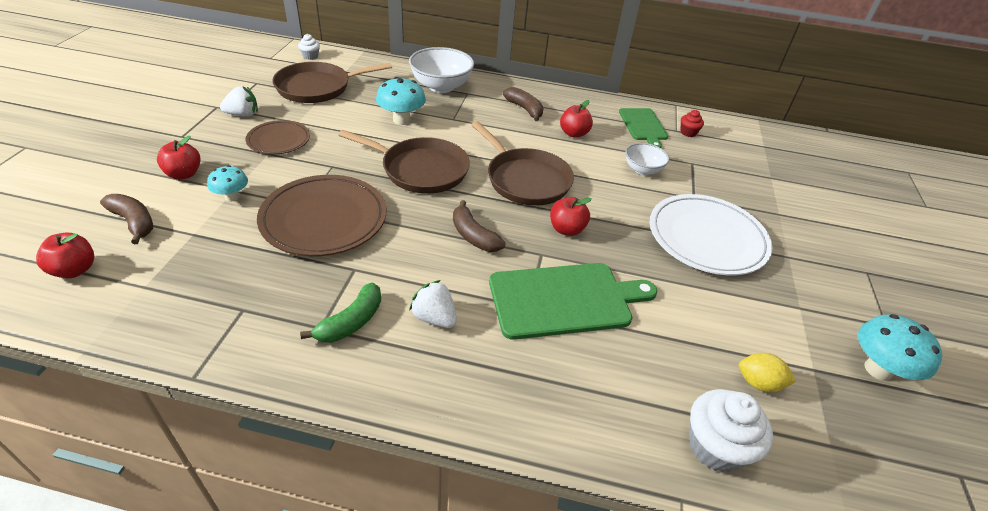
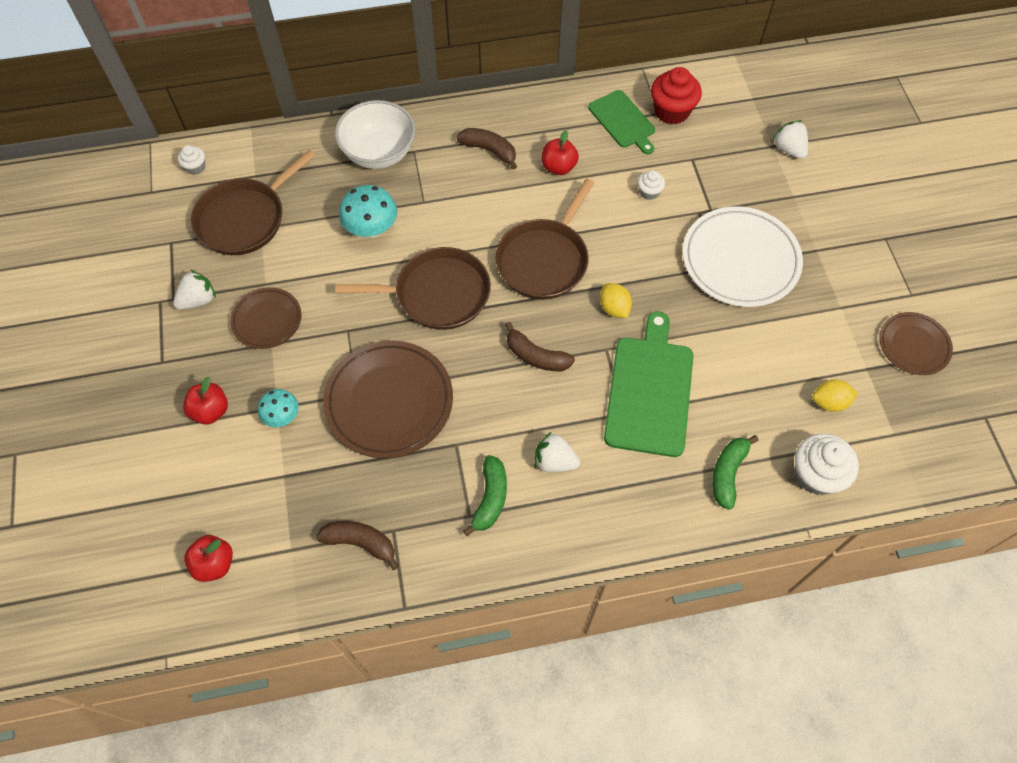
camera: 20 degrees left, 20 degrees up
brown banana [100,194,153,244] -> brown banana moved to [316,521,399,570]
brown pan [472,121,574,206] -> brown pan turned 90 degrees clockwise [495,178,594,299]
green cutting board [489,263,658,340] -> green cutting board turned 45 degrees counterclockwise [604,312,693,457]
red apple [550,197,592,236] -> yellow lemon [600,283,632,318]
white bowl [626,143,669,175] -> white cupcake [638,170,665,200]
red cupcake [681,110,704,137] -> red cupcake [651,67,702,124], size x1.91
turquoise mushroom [858,314,942,381] -> brown plate [879,312,953,375]
none -> green banana [712,435,759,510]
none -> white strawberry [772,120,808,159]

